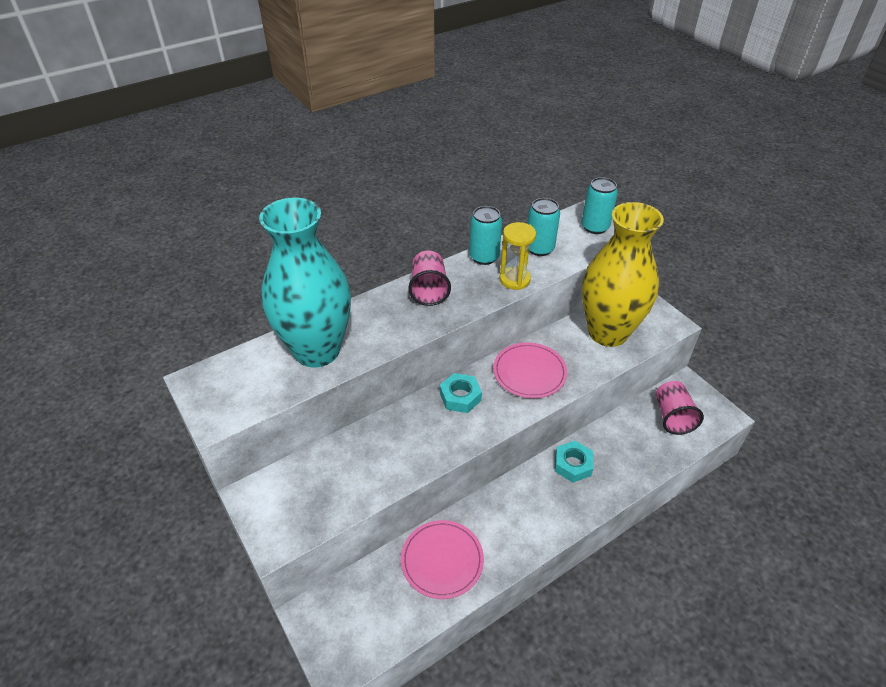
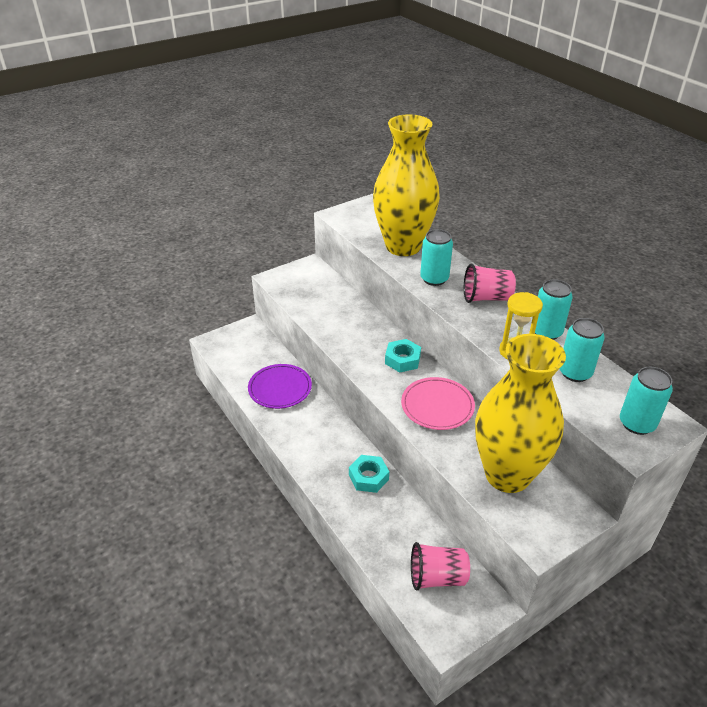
camera: 90 degrees right, 5 degrees down
turquoise vase [259,198,351,367] -> yellow vase [373,114,440,256]
pink plate [401,520,484,599] -> purple plate [248,364,312,409]
none -> turquoise can [420,229,453,286]

